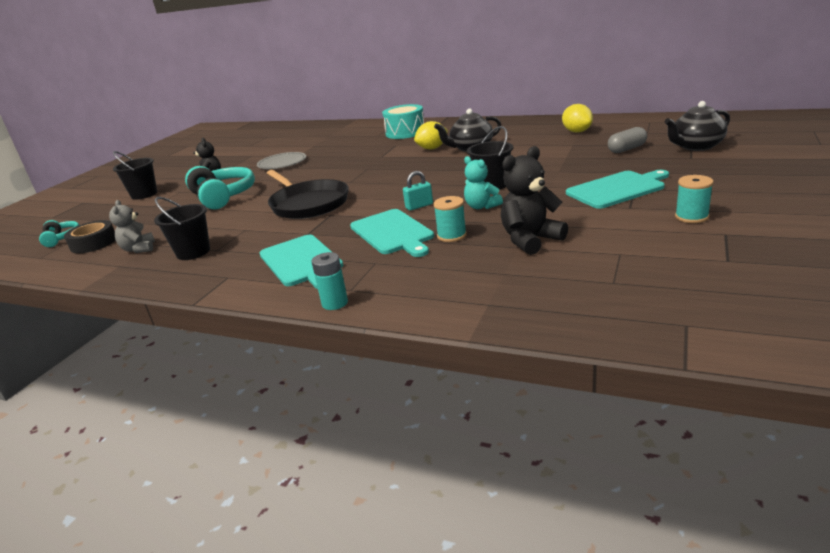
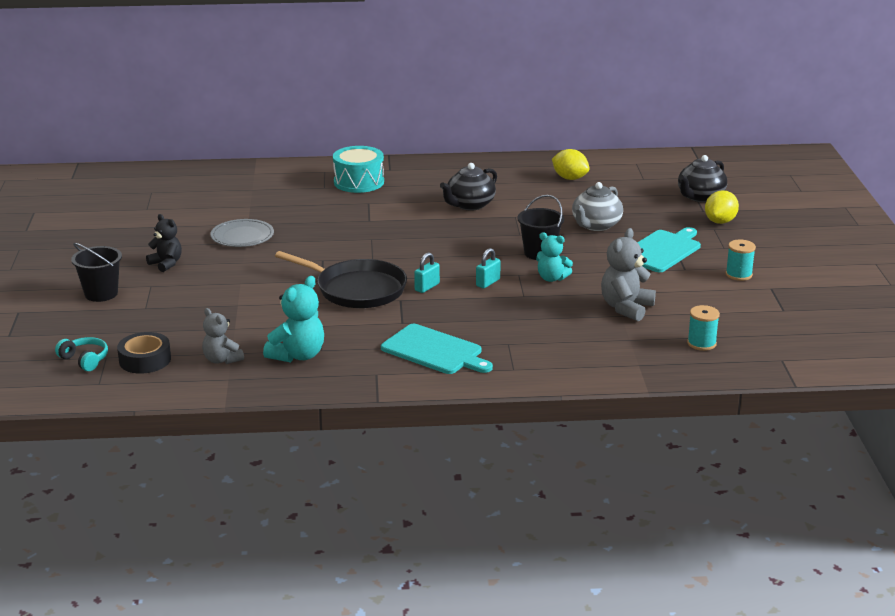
camera: 30 degrees left, 0 degrees up
black bucket [154,197,210,260] -> turquoise teddy bear [263,276,324,363]
turquoise headphones [185,166,255,210] -> none
turquoise battery [312,252,348,310] -> none
turquoise cutting board [350,209,434,257] -> none
yellow lemon [414,121,448,149] -> yellow lemon moved to [705,190,739,224]
turquoise spool [433,196,467,242] -> turquoise spool moved to [687,305,720,351]
black teddy bear [501,146,568,255] -> grey teddy bear [601,228,656,321]
grey capsule [608,127,647,153] -> none
none -> turquoise padlock [414,252,440,293]
none -> grey teapot [572,182,623,231]

